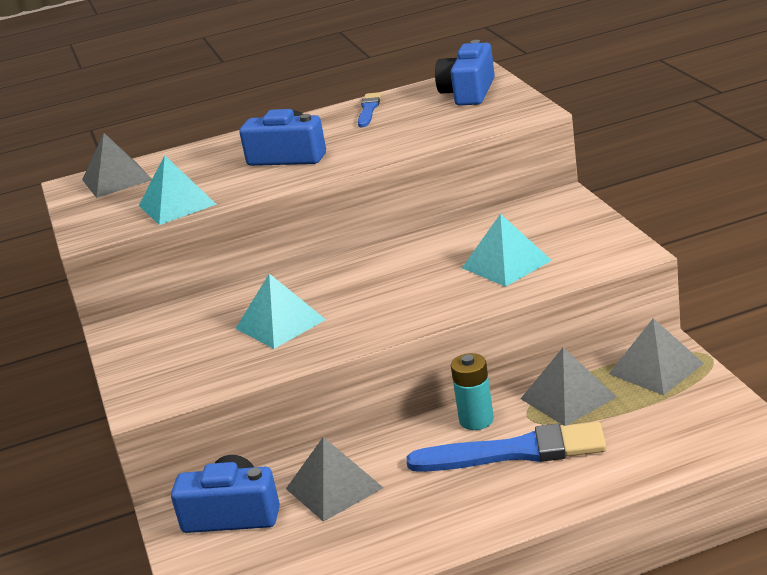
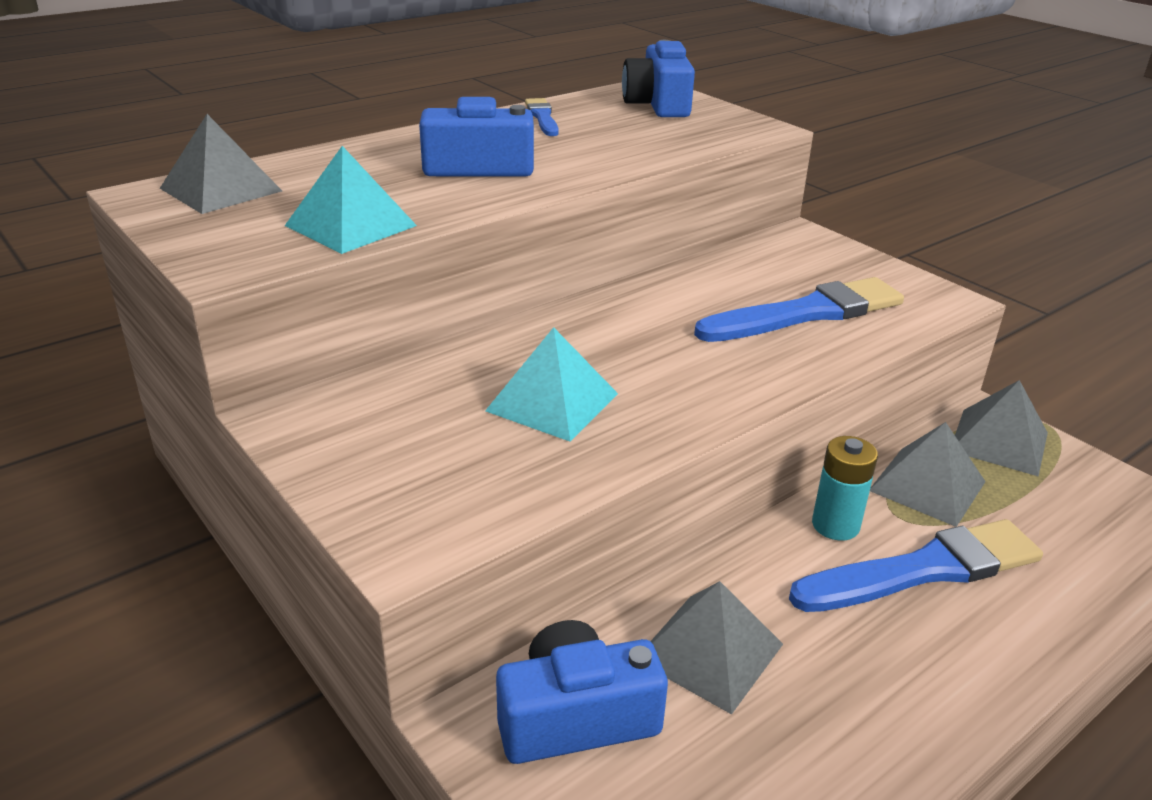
camera: 25 degrees left, 5 degrees up
turquoise pyramid [462,214,552,287] -> blue brush [694,277,904,342]

